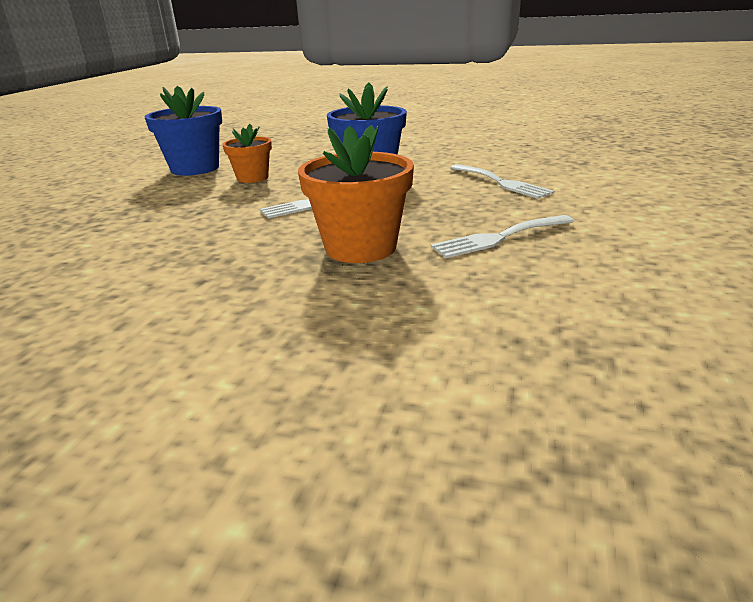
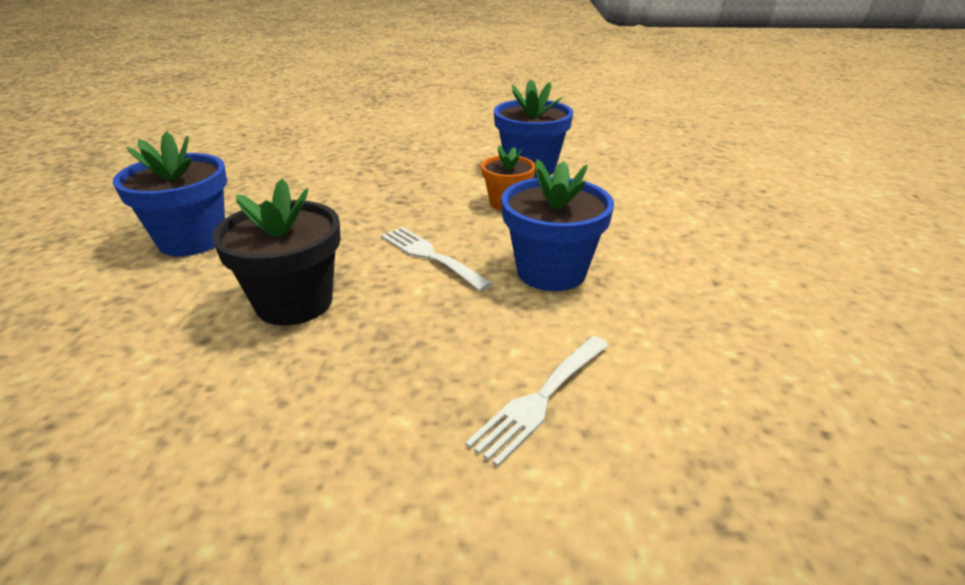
camera: 75 degrees right, 5 degrees up
orange flower pot [298,125,414,263] -> black flower pot [212,179,341,326]
white fork [431,215,574,258] -> none
none -> blue flower pot [113,131,227,256]

